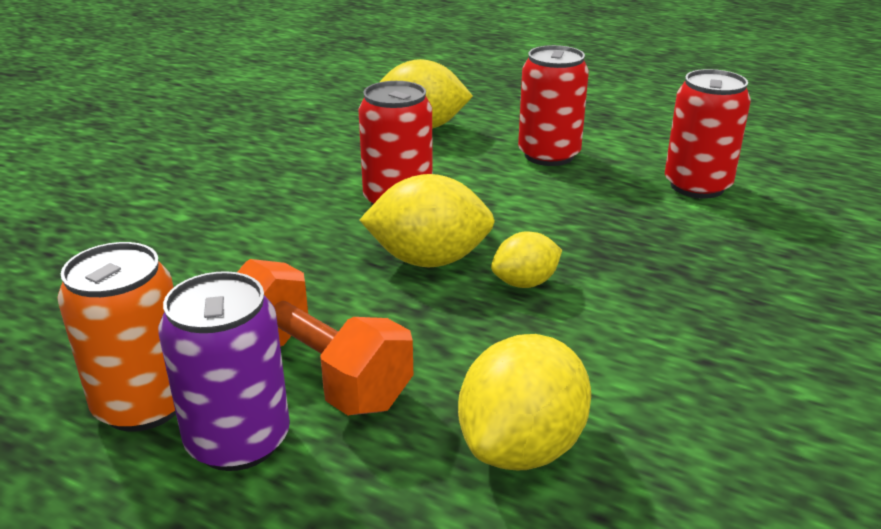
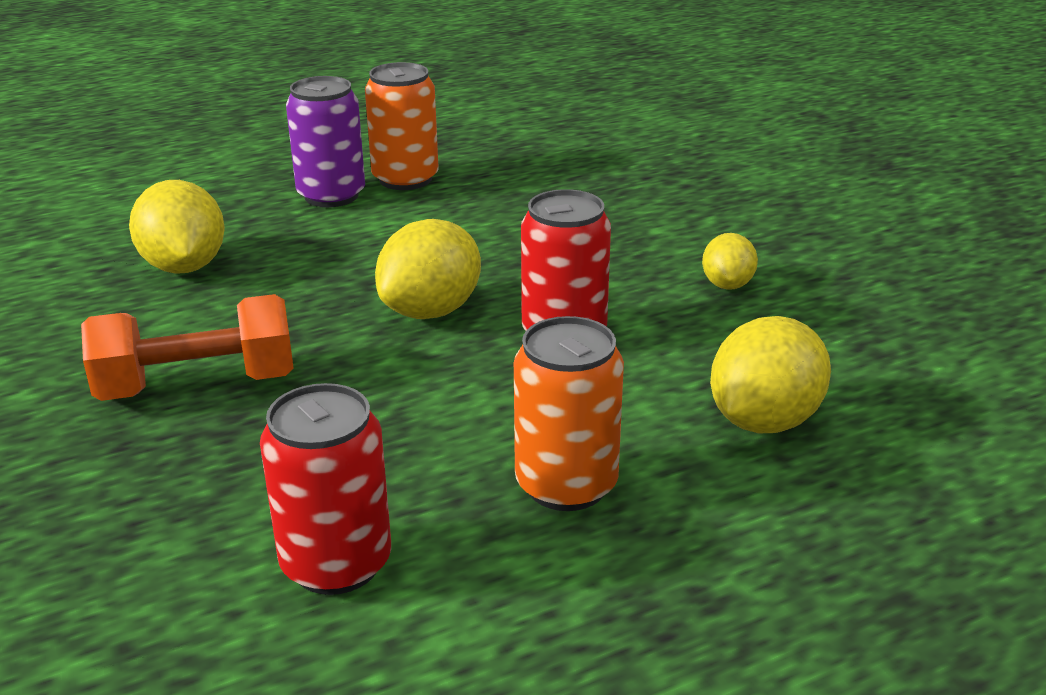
camera: 125 degrees right, 0 degrees up
orange dumbbell [238,259,413,415] -> orange dumbbell moved to [81,294,294,401]
yellow lemon [491,232,562,288] -> yellow lemon moved to [702,233,758,290]
red can [518,45,589,166] -> orange can [514,316,624,511]

